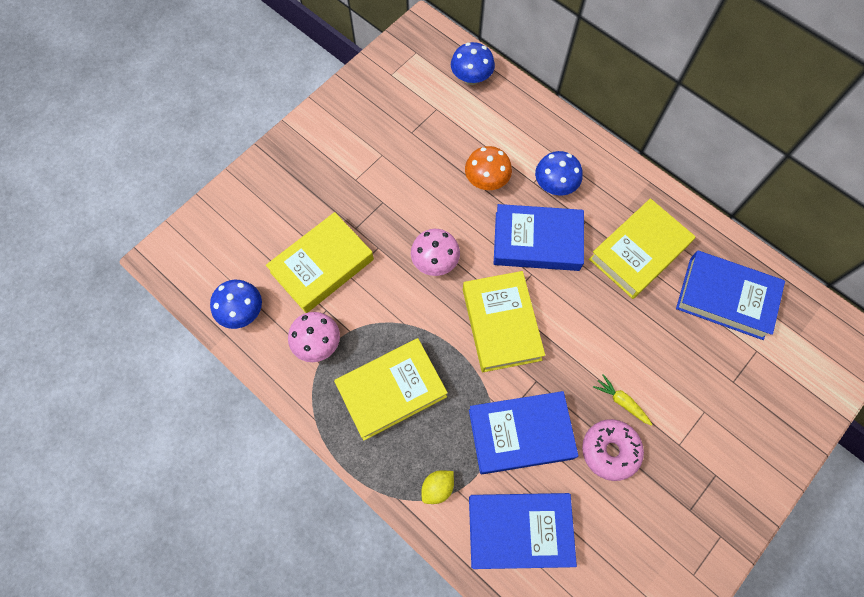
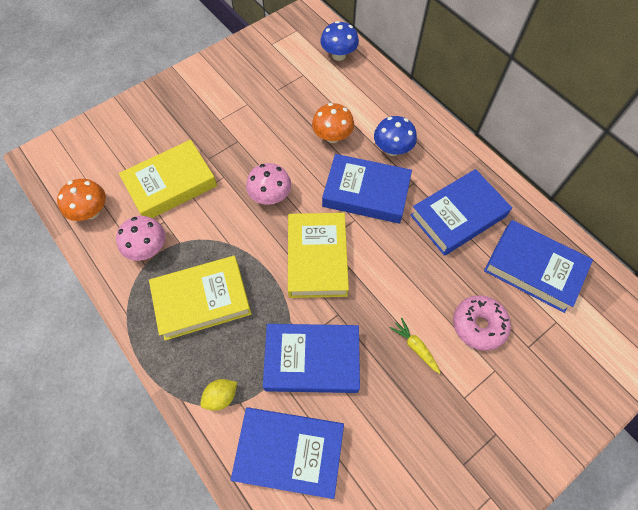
camera: 10 degrees right, 5 degrees down
blue mushroom [210,280,262,329] -> orange mushroom [57,179,106,221]
pink donut [582,419,644,481] -> pink donut moved to [453,295,511,351]
yellow book [589,198,696,299] -> blue book [410,169,512,256]

